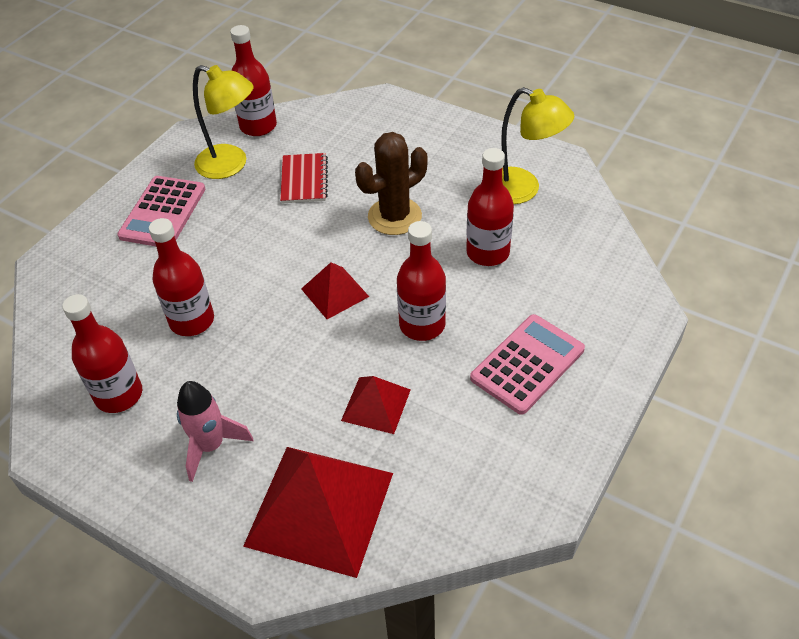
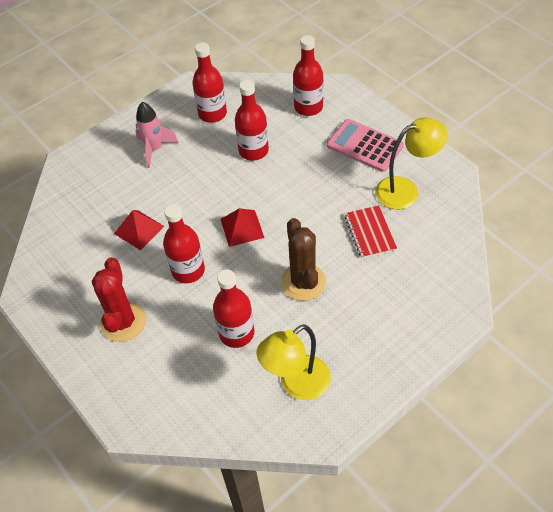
camera: 110 degrees right, 5 degrees up
yellow lamp [193,65,254,179] -> yellow lamp turned 150 degrees counterclockwise [375,117,448,209]
red bottle [230,25,277,136] -> red bottle moved to [293,35,324,116]
red pyramid [243,447,393,578] -> none
red notebook [280,153,328,203] -> red notebook turned 60 degrees clockwise [344,205,397,258]
pink calculator [470,314,585,415] -> red cactus [92,257,146,342]

